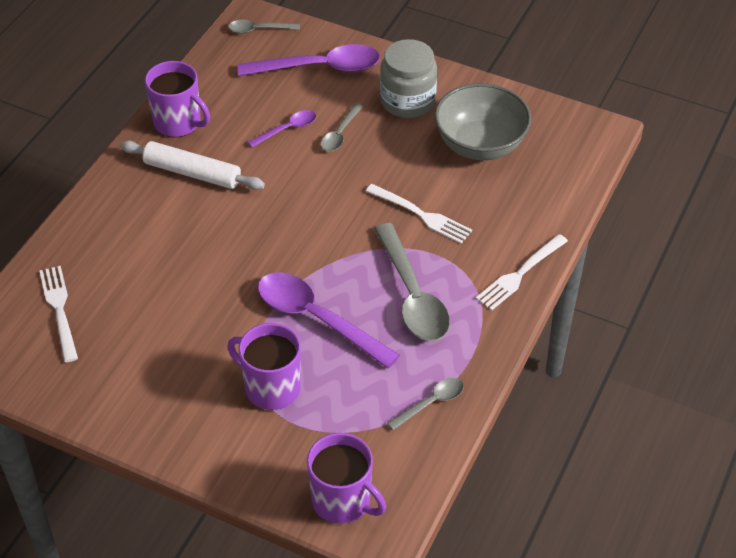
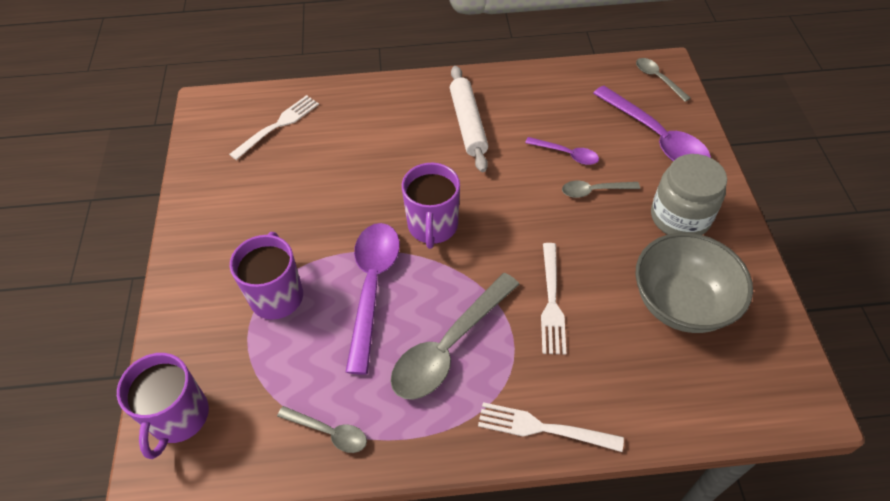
camera: 60 degrees right, 5 degrees up
purple mug [145,61,210,137] -> purple mug moved to [402,163,460,249]

